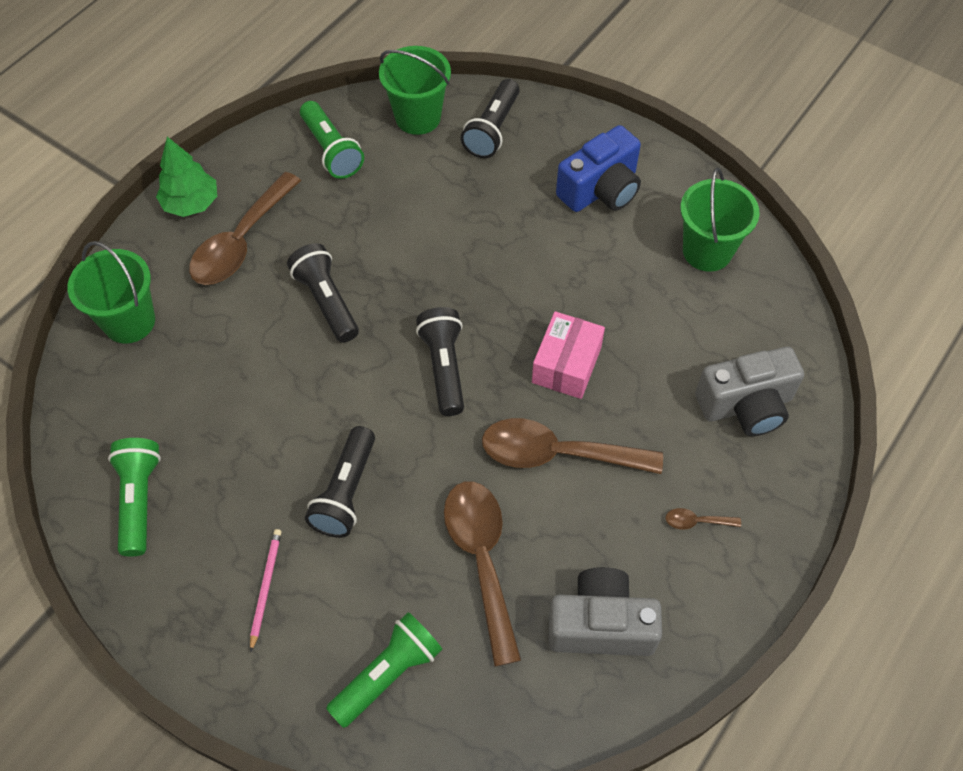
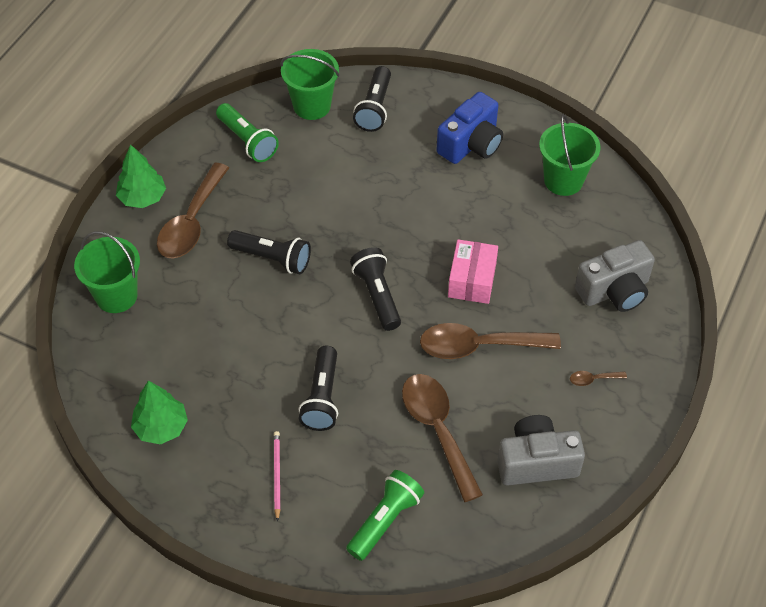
camera: 10 degrees left, 5 degrees down
green flashlight [108,438,161,556] -> green tree [131,380,188,445]
black flashlight [287,243,359,343] -> black flashlight turned 150 degrees clockwise [227,230,311,274]

